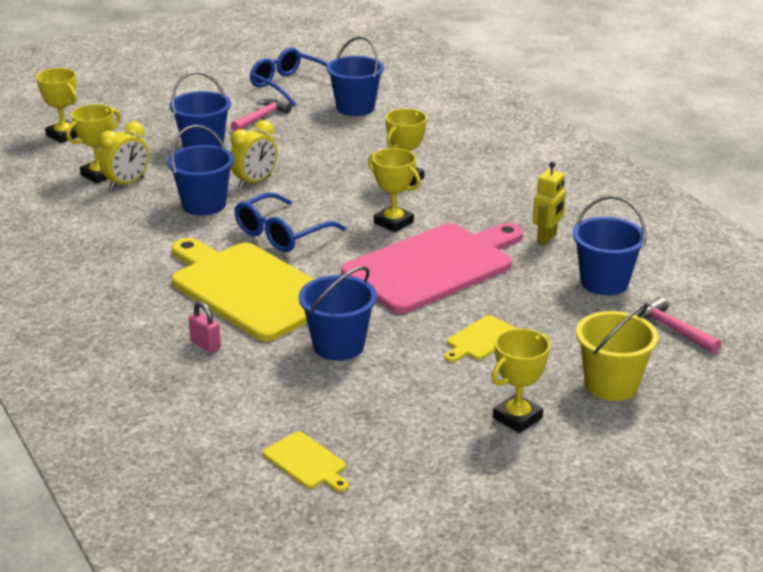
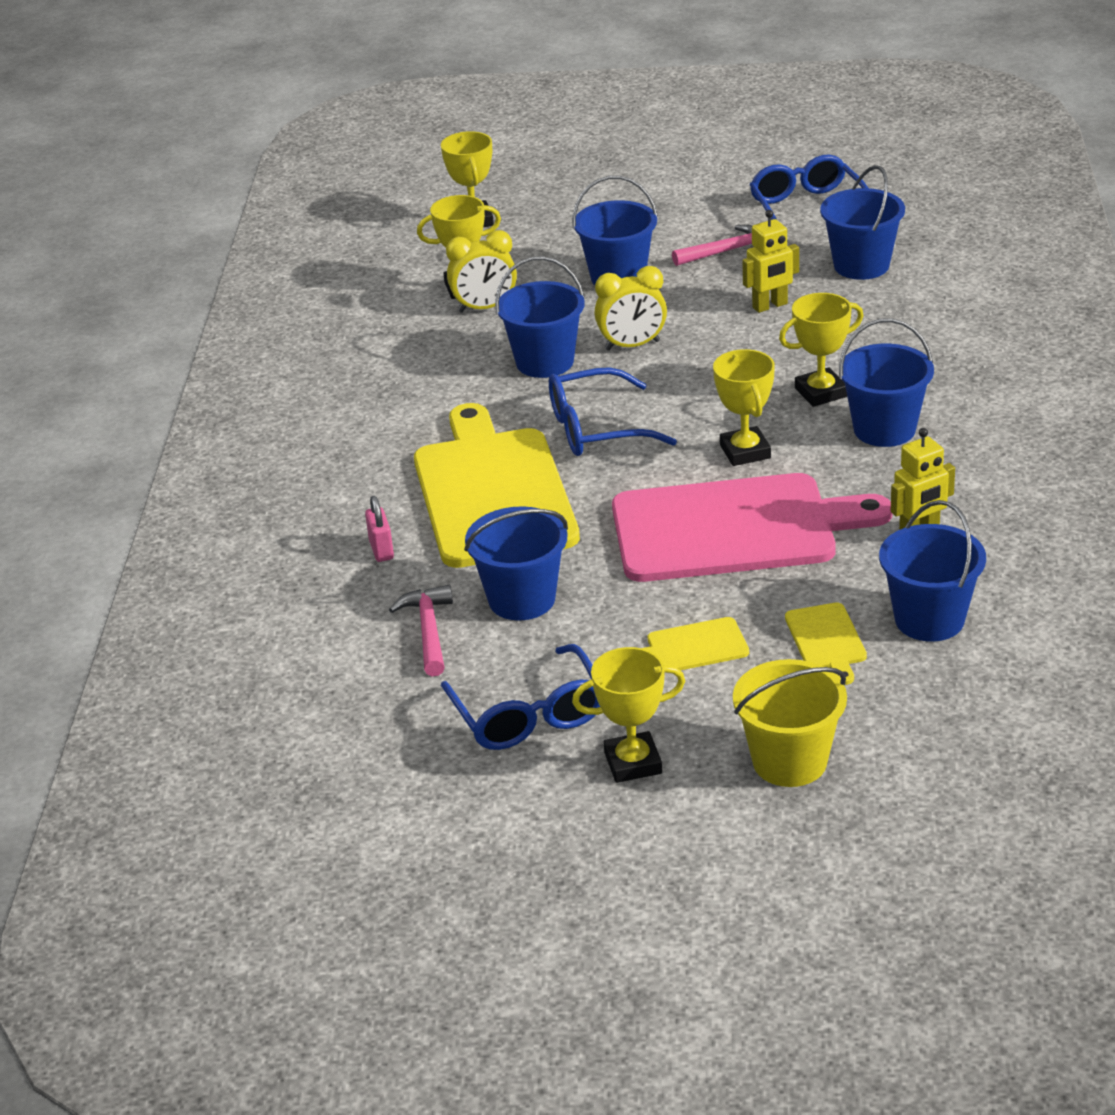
camera: 35 degrees right, 5 degrees up
yellow cutting board [263,432,349,492] -> yellow cutting board moved to [785,602,867,685]
pink hammer [637,297,721,353] -> pink hammer moved to [389,585,453,676]
none -> blue glasses [441,644,600,750]
none -> yellow robot [742,210,799,313]
none -> blue bucket [839,318,934,447]

